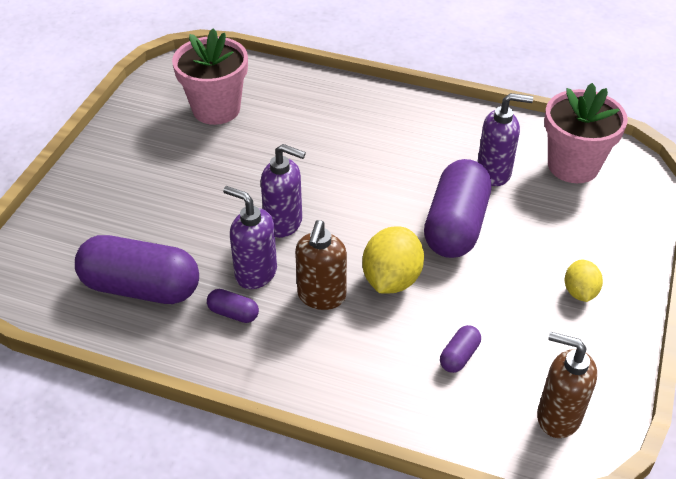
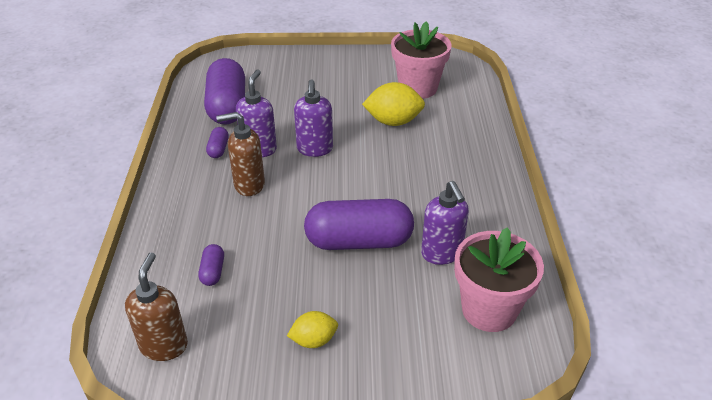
camera: 70 degrees right, 5 degrees down
yellow lemon [363,226,424,293] -> yellow lemon moved to [362,82,425,126]
purple capsule [440,325,481,373] -> purple capsule turned 75 degrees clockwise [198,244,224,286]

